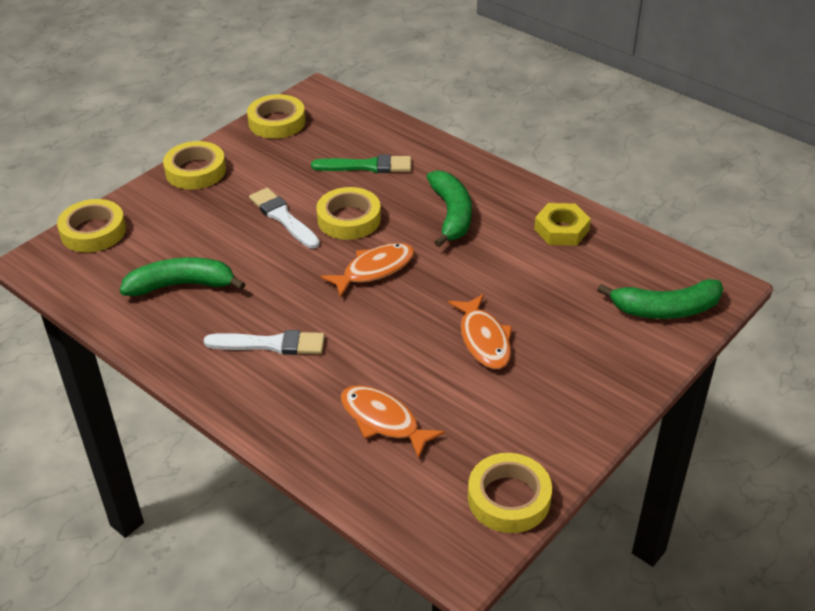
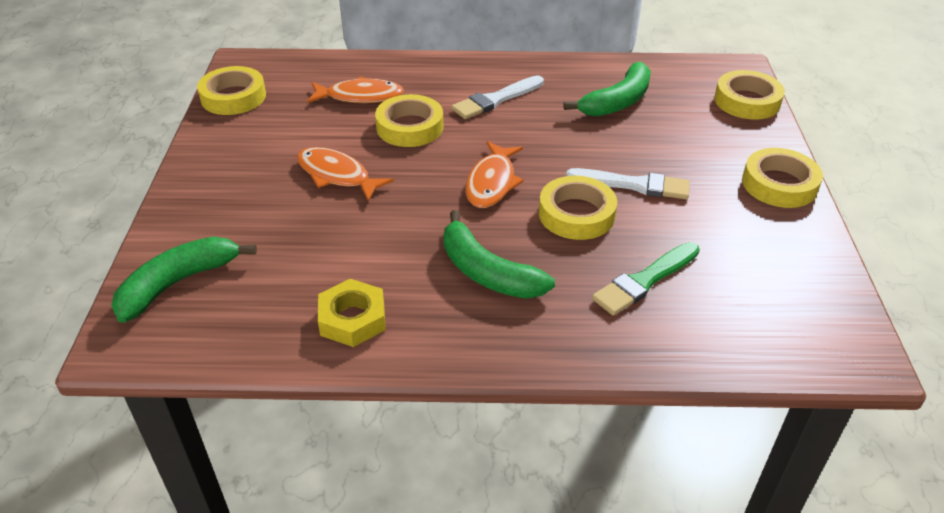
camera: 140 degrees right, 0 degrees up
yellow tape [247,94,306,139] -> yellow tape moved to [375,94,443,147]

